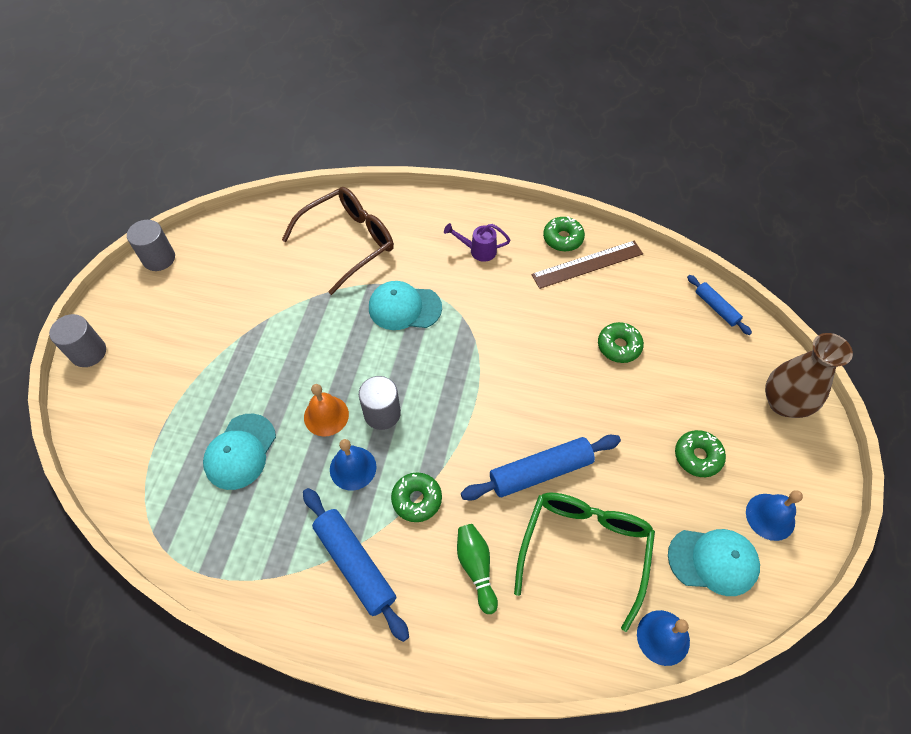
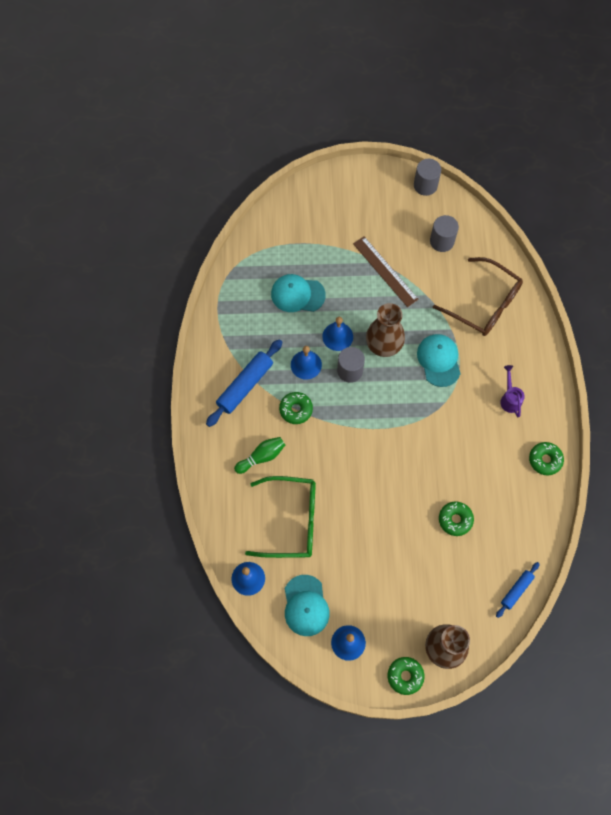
camera: 75 degrees right, 10 degrees up
grey cylinder [49,314,106,367] -> grey cylinder moved to [430,215,459,252]
orange bell [304,384,349,437] -> blue bell [322,317,353,351]
blue rolling pin [461,435,621,501] -> none
brown ruler [531,240,643,289] -> brown ruler moved to [353,236,419,307]
green donut [675,430,726,477] -> green donut moved to [388,657,424,695]
none -> brown vase [366,303,405,357]

